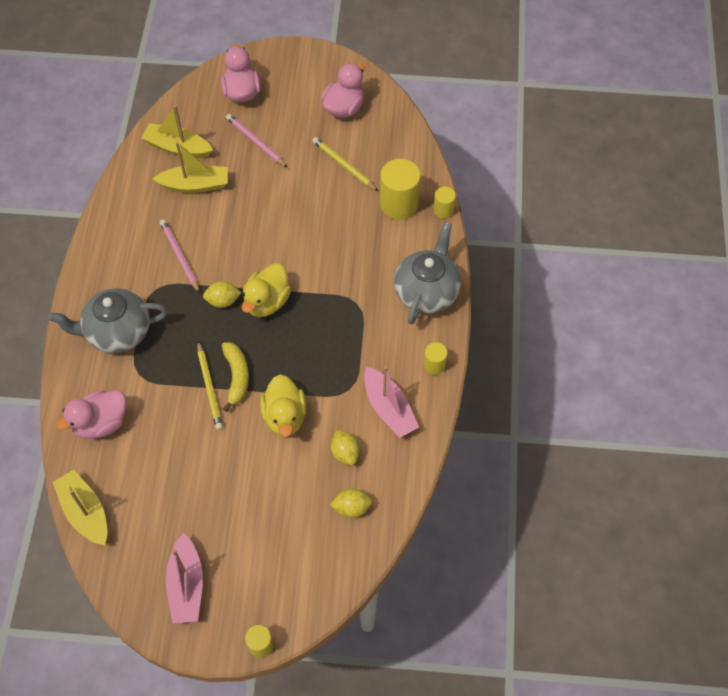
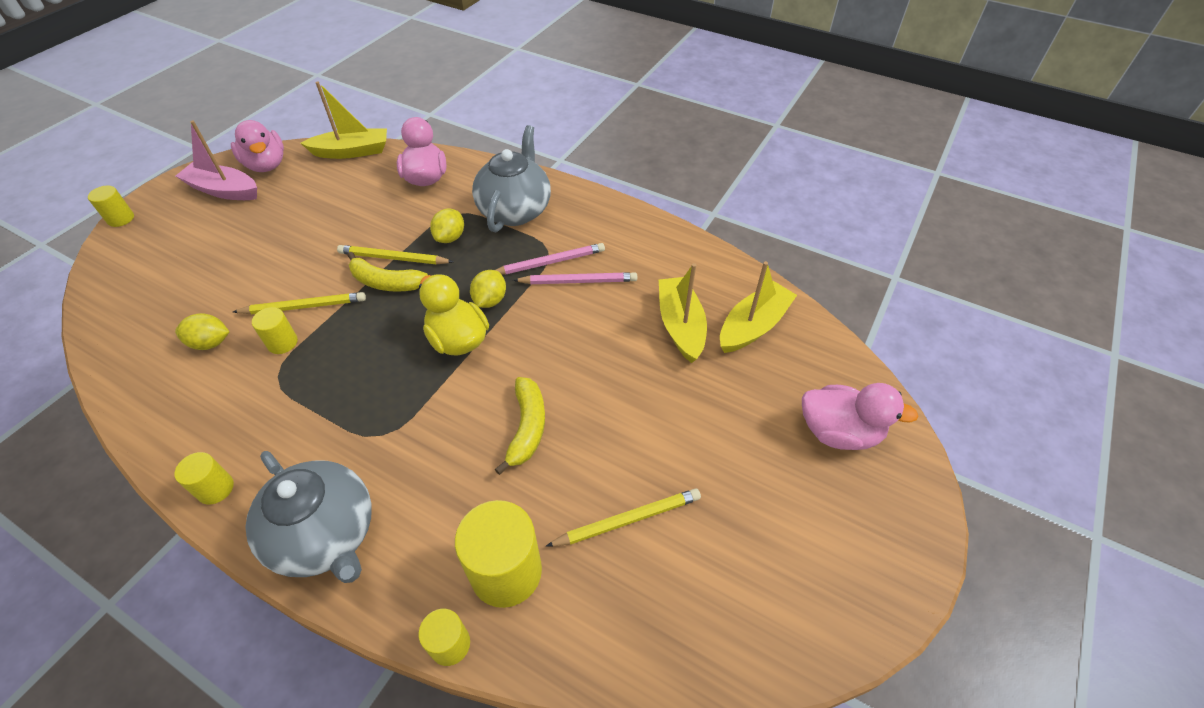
camera: 115 degrees right, 10 degrees down
yellow boat [152,142,228,193] -> yellow boat turned 150 degrees clockwise [659,263,707,363]
pink pencil [226,114,288,168] -> pink pencil moved to [496,243,605,274]
yellow duck [260,374,307,437] -> yellow pencil [233,292,366,314]
pink duck [321,63,365,118] -> pink duck moved to [231,120,284,172]
yellow lemon [330,488,372,518] -> yellow lemon moved to [430,209,464,243]
pink boat [364,366,419,438] -> none
none -> yellow cylinder [252,307,298,354]
none -> yellow banana [495,377,545,475]

